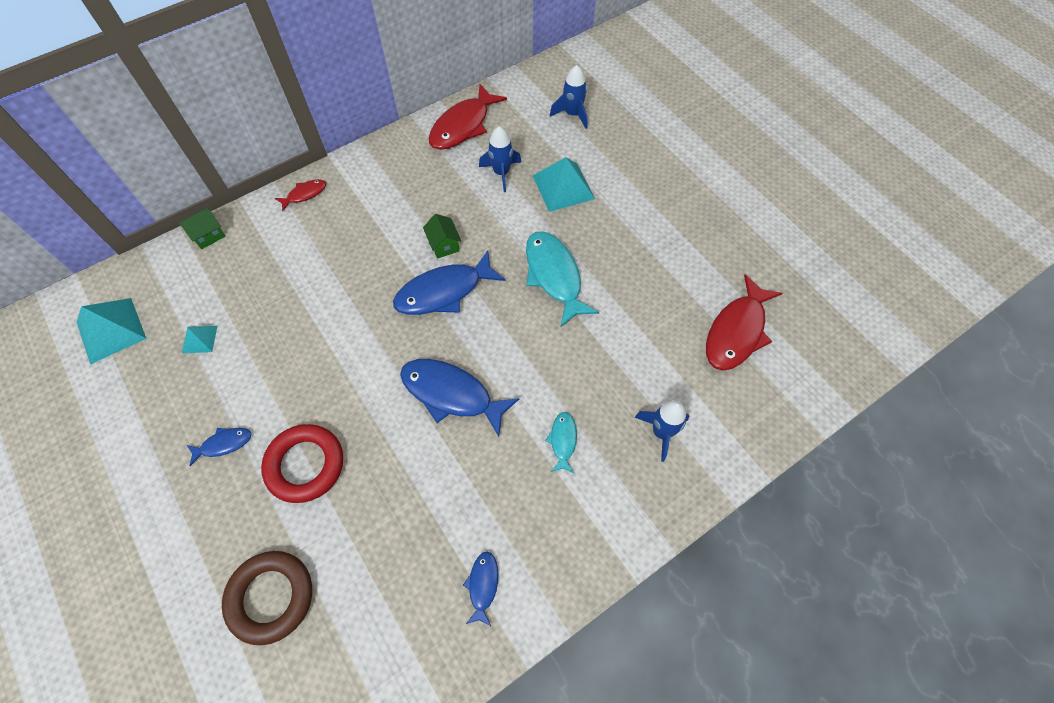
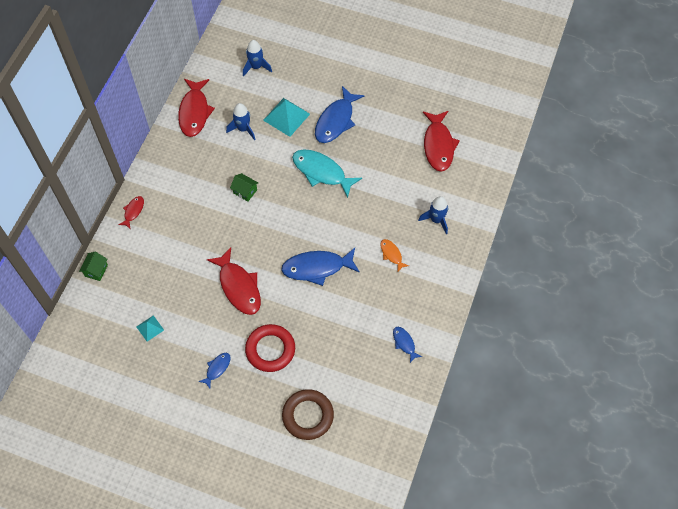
camera: 35 degrees left, 0 degrees up
turquoise pyramid [77,298,146,365] -> none
blue fish [393,250,506,315] -> blue fish moved to [315,86,365,143]
turquoise fish [545,412,577,473] -> orange fish [380,239,409,272]
none -> red fish [206,247,261,315]

